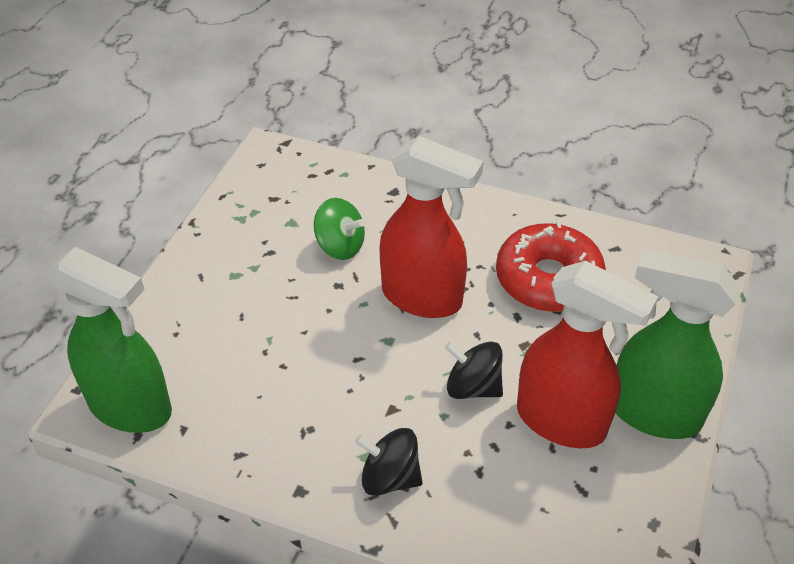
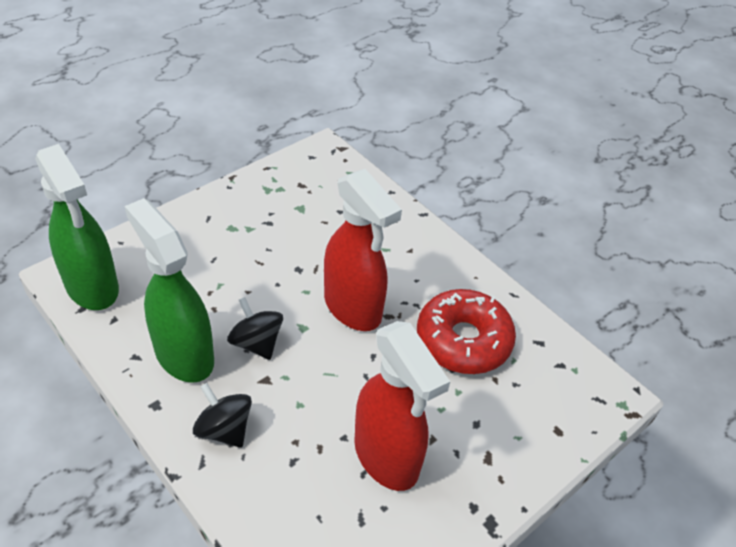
camera: 25 degrees right, 0 degrees up
green spinning top [314,198,365,260] -> none
black spinning top [445,342,503,399] -> black spinning top moved to [227,297,283,360]
green spray bottle [615,249,740,439] -> green spray bottle moved to [125,198,214,383]

